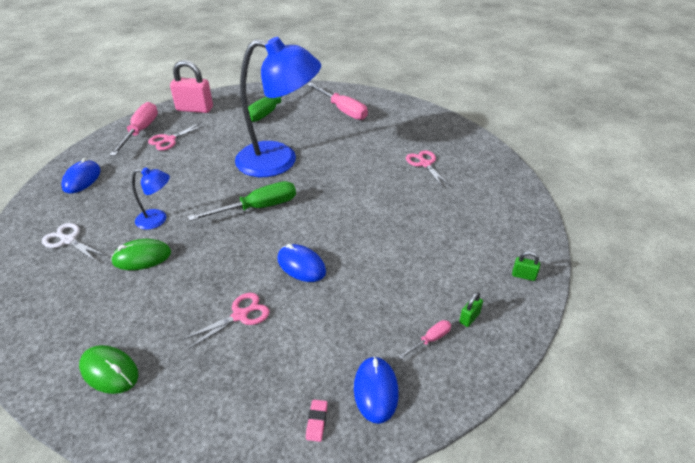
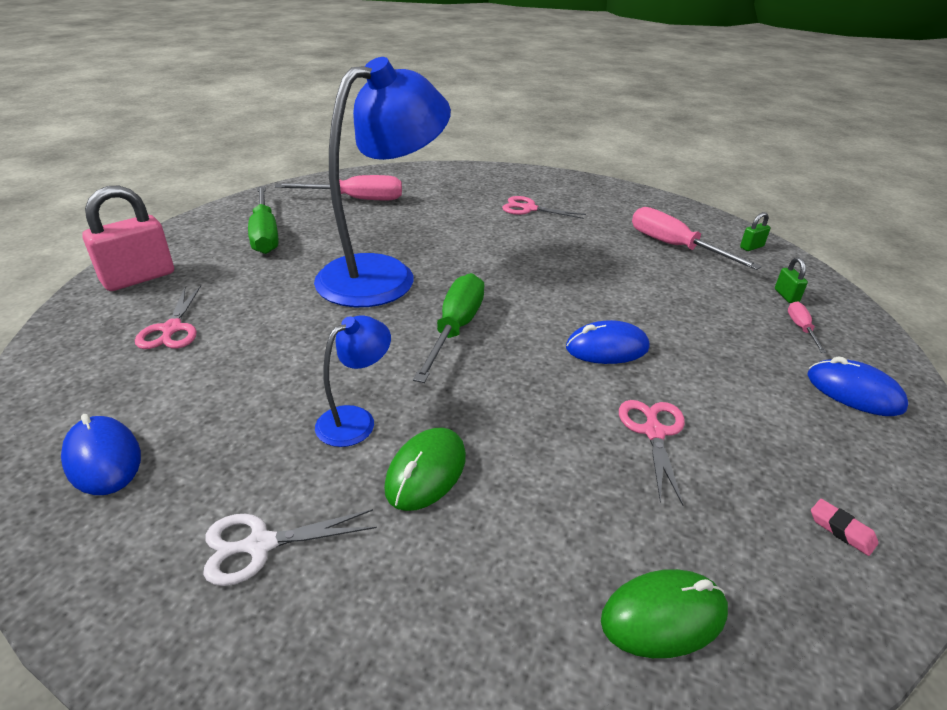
camera: 50 degrees left, 5 degrees down
pink screwdriver [110,102,158,156] -> pink screwdriver moved to [632,207,762,270]
pink eraser [306,400,327,442] -> pink eraser moved to [811,499,878,556]

